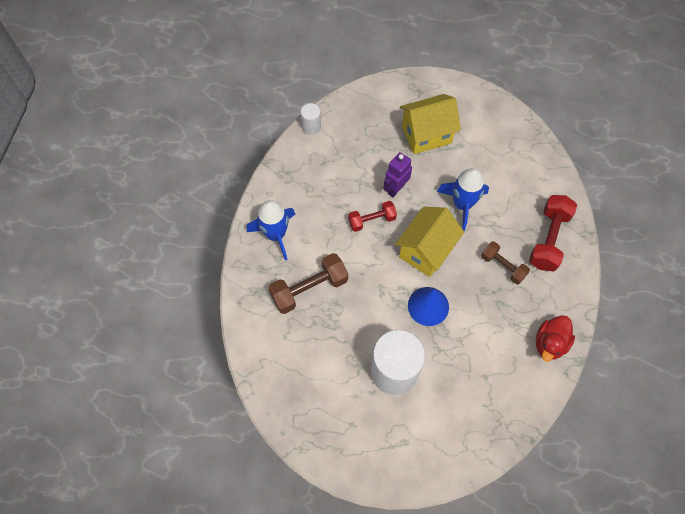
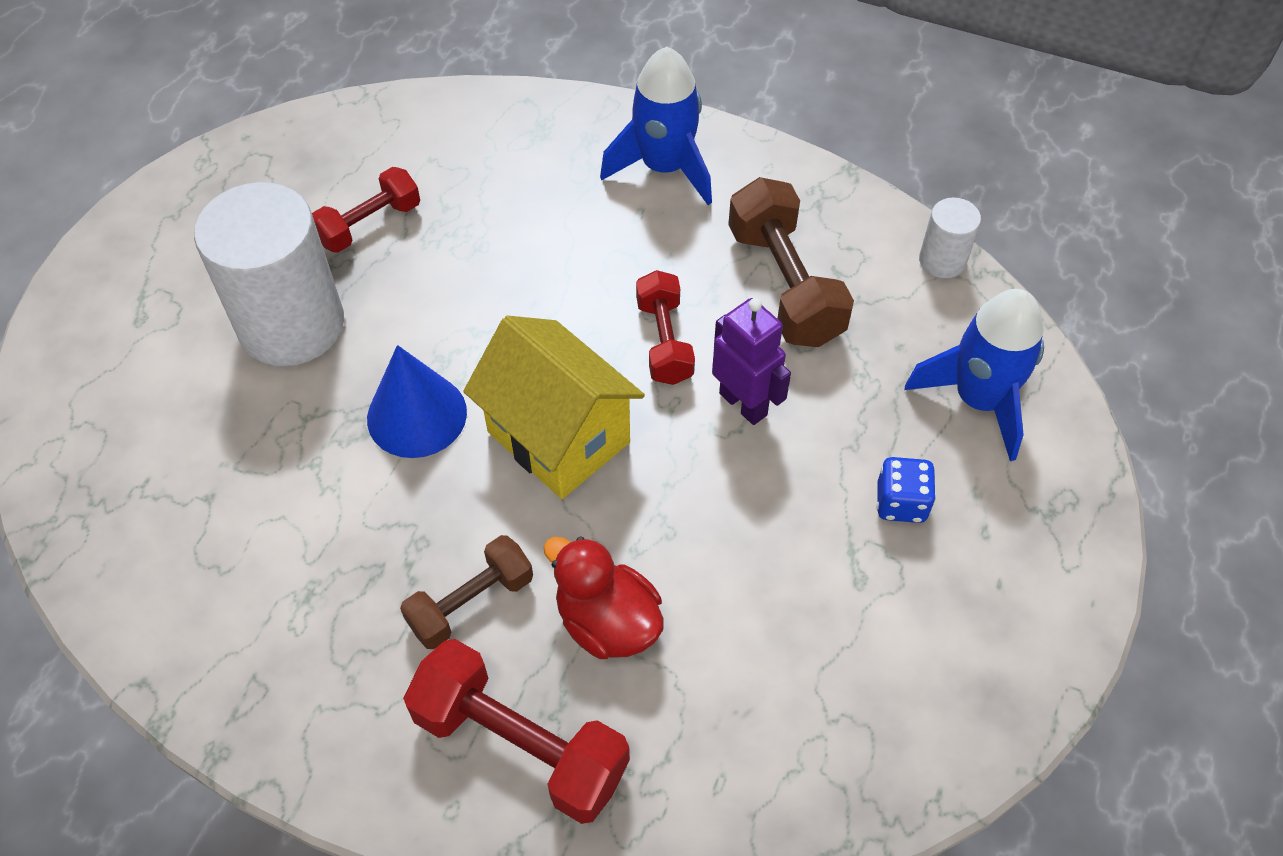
camera: 100 degrees right, 10 degrees down
brown dumbbell [269,253,348,314] -> brown dumbbell moved to [728,177,854,347]
yellow house [400,94,461,154] -> blue dice [877,457,936,523]
blue rocket [437,168,489,231] -> blue rocket moved to [904,289,1044,461]
red duck [536,315,575,362] -> red duck moved to [543,536,664,659]
none -> red dumbbell [312,167,420,253]

